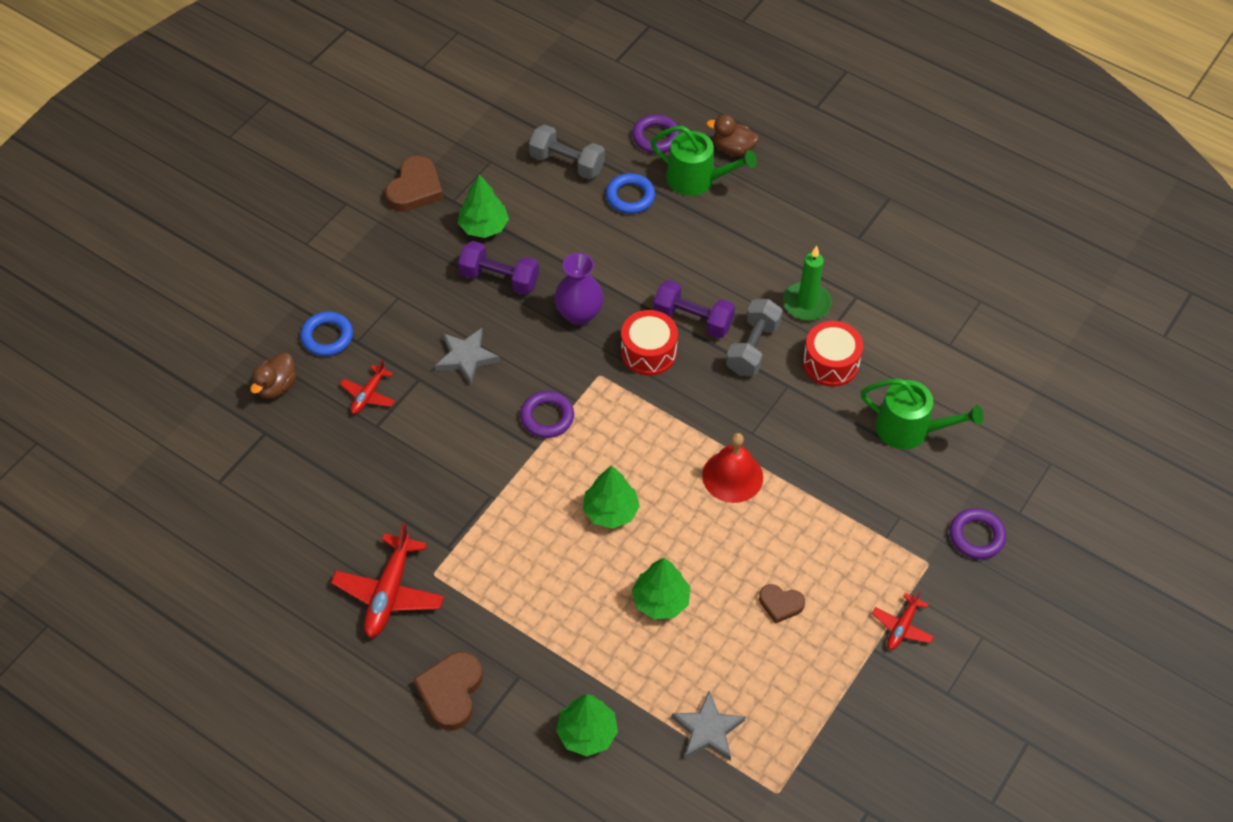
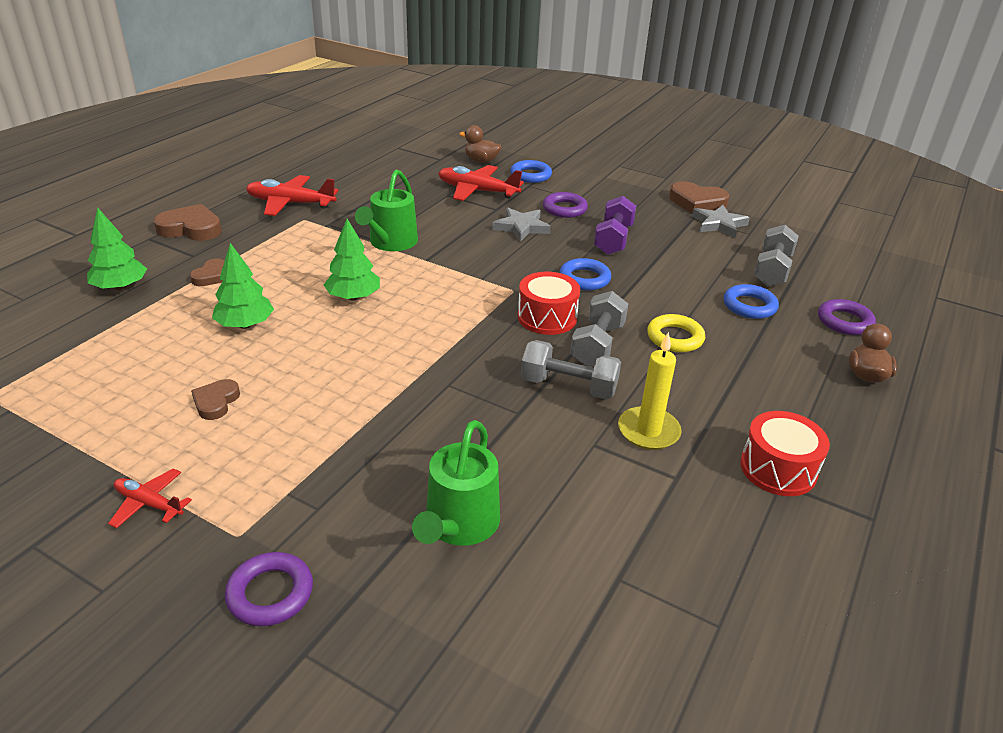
camera: 85 degrees right, 20 degrees down
red plane [340,360,395,414] -> red plane [438,165,524,201], size x1.77
green tree [458,174,509,238] -> none
purple ring [520,391,574,438] -> purple ring moved to [543,192,588,218]
purple vase [554,253,604,325] -> blue ring [559,258,611,291]
green watering can [650,126,757,196] -> green watering can moved to [355,170,418,251]
purple dumbbell [653,280,735,338] -> grey dumbbell [570,291,628,367]
grey star [671,691,745,761] -> grey star moved to [692,205,750,238]
red bell [702,433,763,503] -> none
green candle [783,246,832,321] -> yellow candle [618,332,682,450]
red drum [803,321,863,387] -> red drum moved to [740,411,830,496]
none -> brown heart [190,258,225,286]
none -> yellow ring [647,314,705,352]

